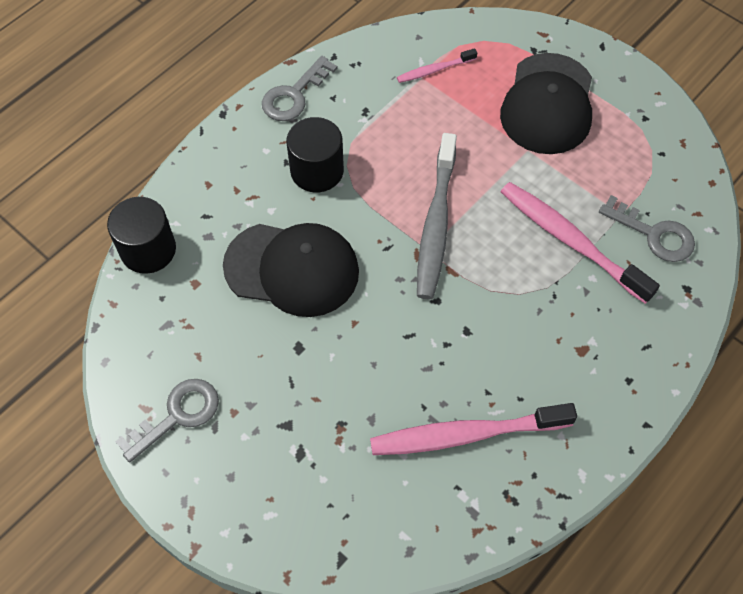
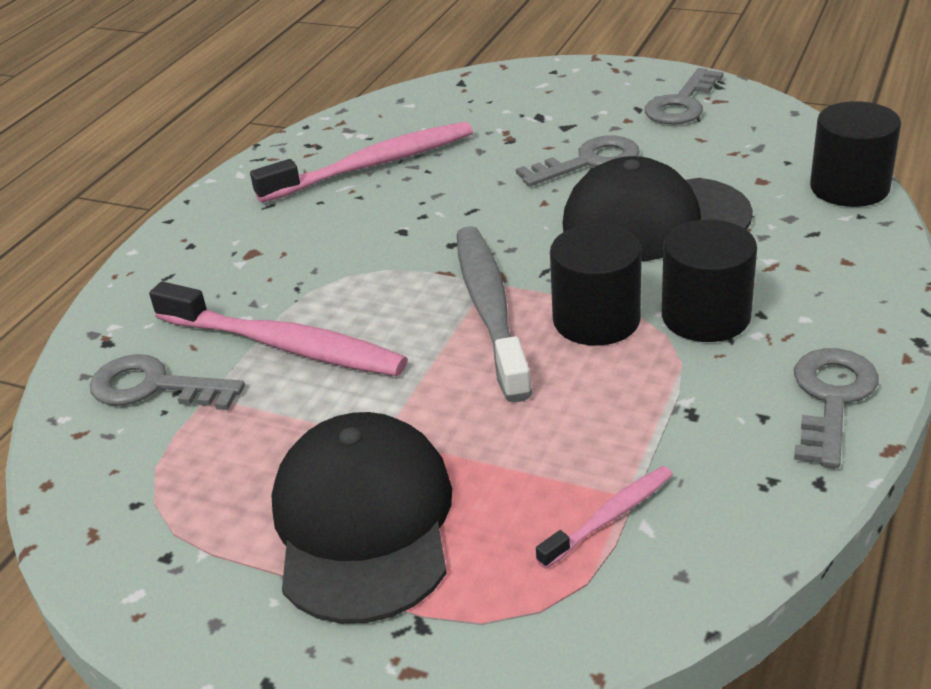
camera: 165 degrees right, 25 degrees down
none -> grey key [516,135,640,186]
none -> black cylinder [550,224,641,346]

